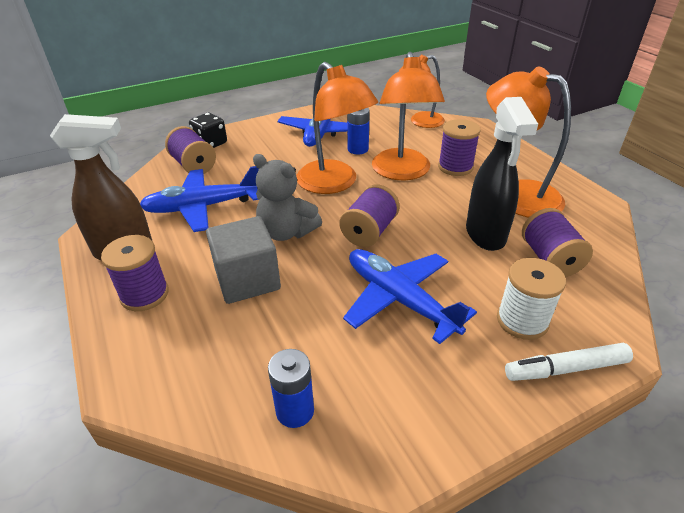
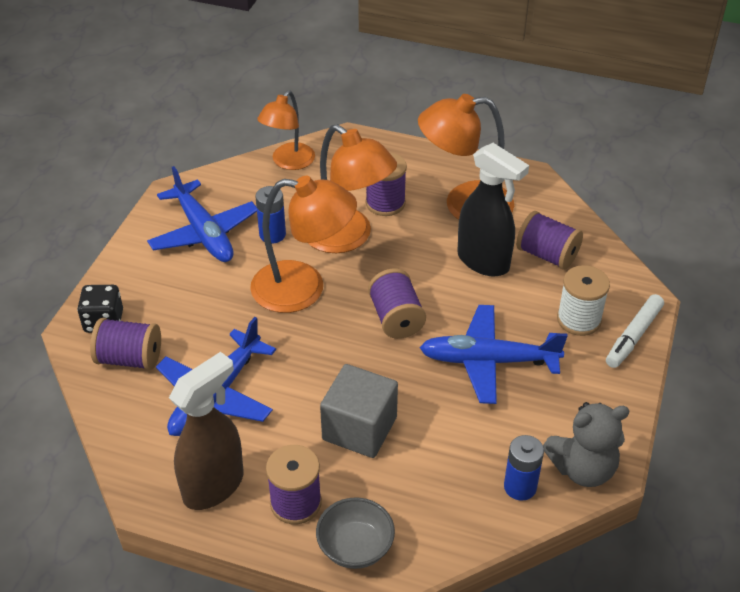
camera: 45 degrees left, 5 degrees up
grey teddy bear [253,154,322,241] -> grey teddy bear moved to [543,402,629,487]
none -> grey bowl [316,498,395,569]

